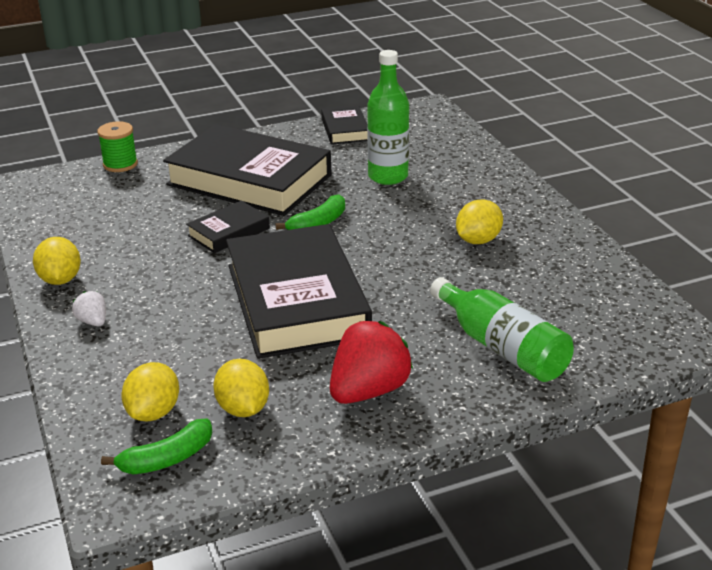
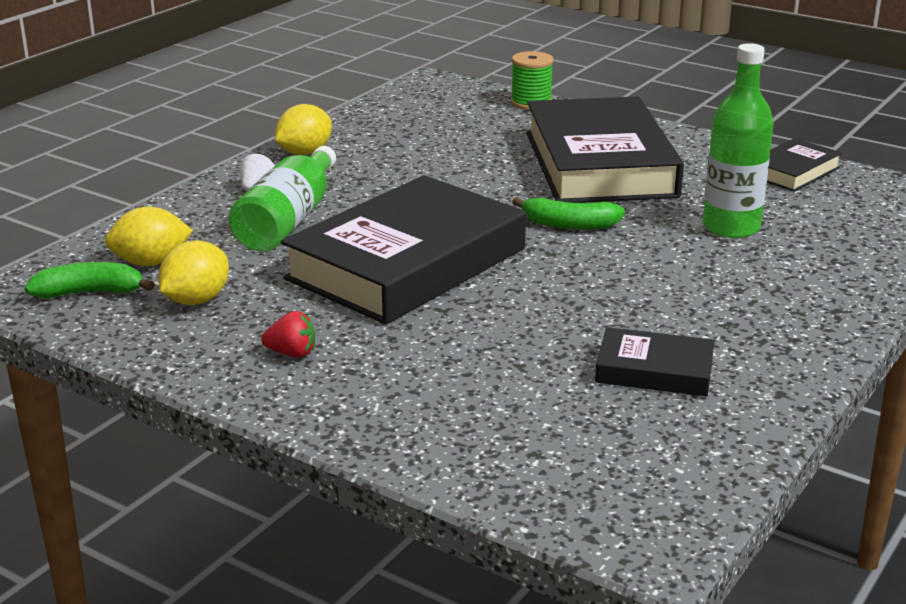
camera: 55 degrees right, 5 degrees down
green banana [101,419,212,474] -> green banana turned 150 degrees clockwise [25,262,155,298]
black book [186,200,270,253] -> black book moved to [595,327,715,396]
red strawberry [330,321,413,404] -> red strawberry [261,311,315,358], size x0.48
green bottle [430,277,574,382] -> green bottle moved to [229,146,336,252]
yellow lemon [456,199,503,244] -> none

